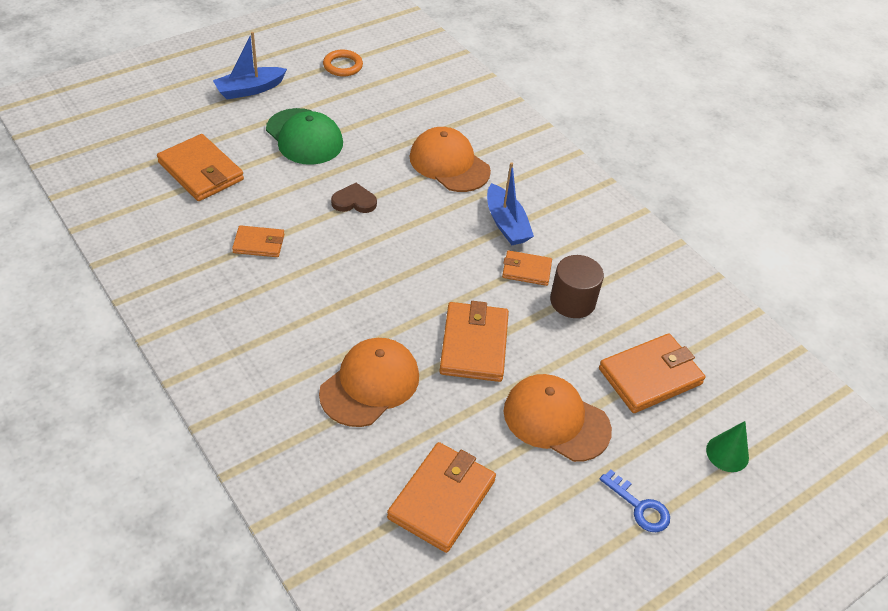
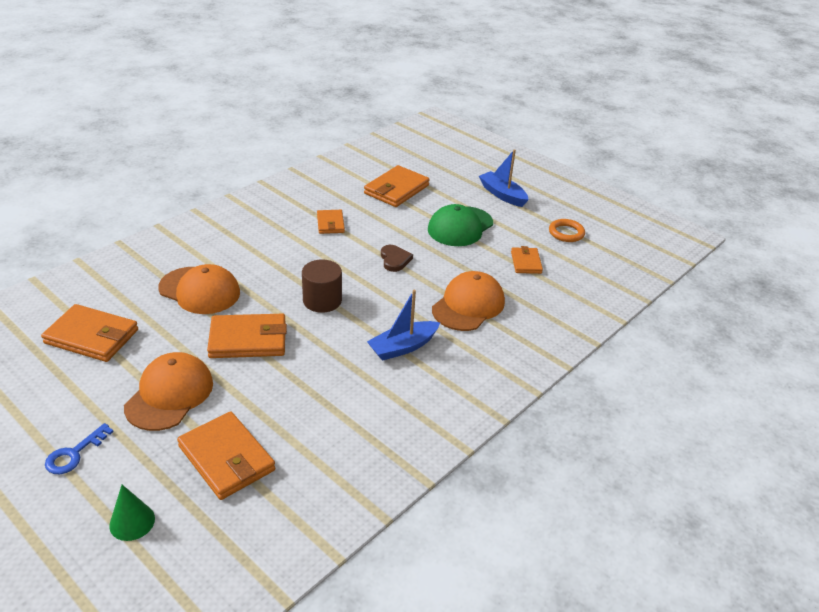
camera: 80 degrees right, 10 degrees down
orange wallet [502,250,552,286] -> orange wallet moved to [511,246,543,274]
brown cylinder [550,255,604,318] -> brown cylinder moved to [302,260,342,313]

